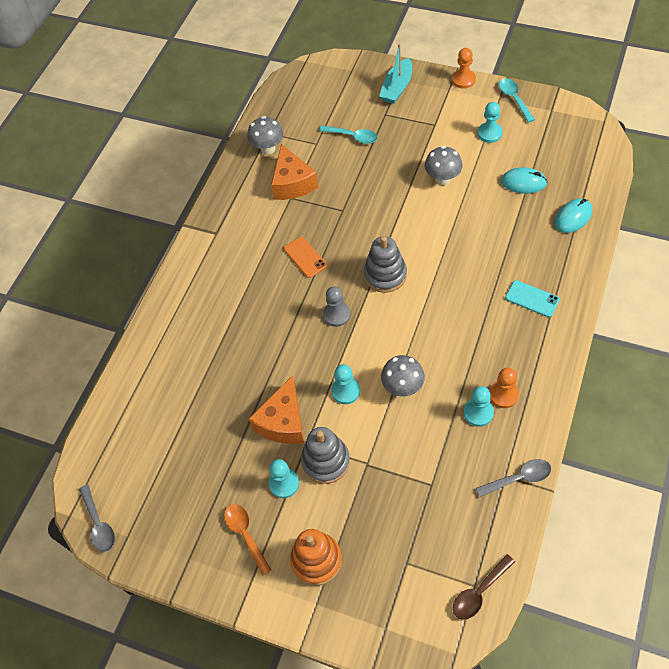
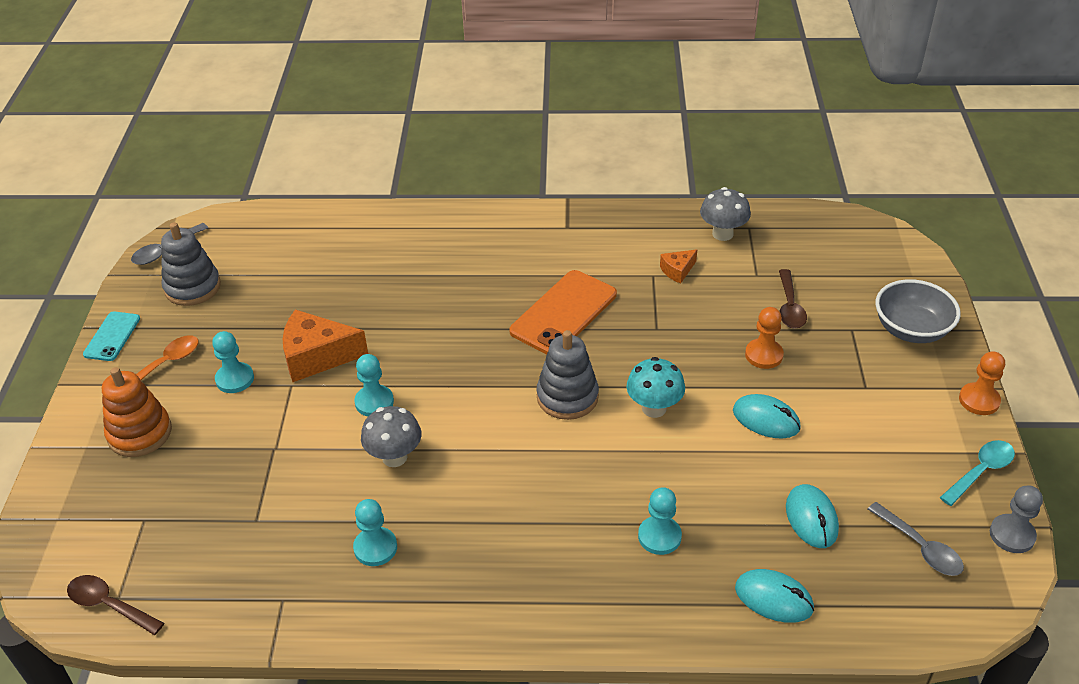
camera: 65 degrees right, 15 degrees down
orange cheese [271,144,318,200] -> orange cheese [660,249,697,284], size x0.51
orange phone [284,237,327,278] -> orange phone [510,270,617,354], size x1.76
grey stacking toy [301,427,350,484] -> grey stacking toy moved to [161,222,221,306]
turquoise spoon [319,125,378,144] -> brown spoon [779,269,807,329]
grey pawn [323,286,351,327] -> grey pawn moved to [990,485,1043,553]
turquoise boat [379,43,412,104] -> grey bowl [875,279,961,343]
grey mushroom [425,146,463,185] -> turquoise mouse [733,394,801,439]
grey spoon [476,459,551,497] -> grey spoon moved to [868,502,964,576]
turquoise pawn [478,102,503,143] -> turquoise pawn moved to [638,487,682,555]
orange pawn [489,368,519,408] -> orange pawn moved to [745,307,784,369]
turquoise phone [505,280,560,317] -> turquoise phone moved to [83,311,140,361]
none -> turquoise mushroom [626,357,685,418]

